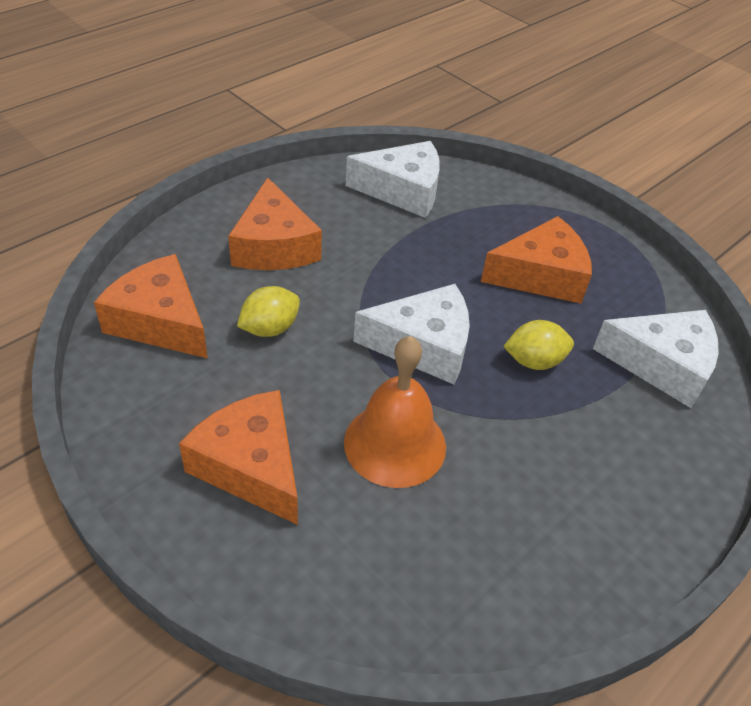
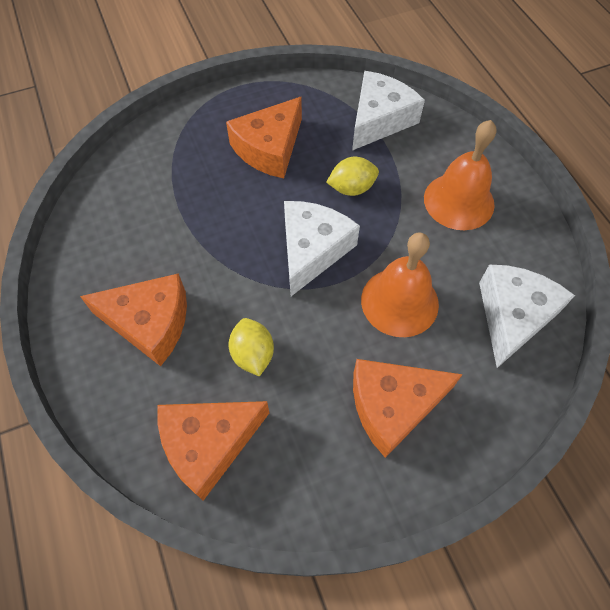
camera: 65 degrees left, 15 degrees up
white cheese [346,141,440,218] -> white cheese moved to [479,265,575,368]
orange cheese [481,216,592,304] -> orange cheese turned 150 degrees counterclockwise [226,96,302,179]
yellow lemon [503,320,574,370] -> yellow lemon turned 60 degrees clockwise [326,157,379,196]
none -> orange bell [424,120,497,230]

